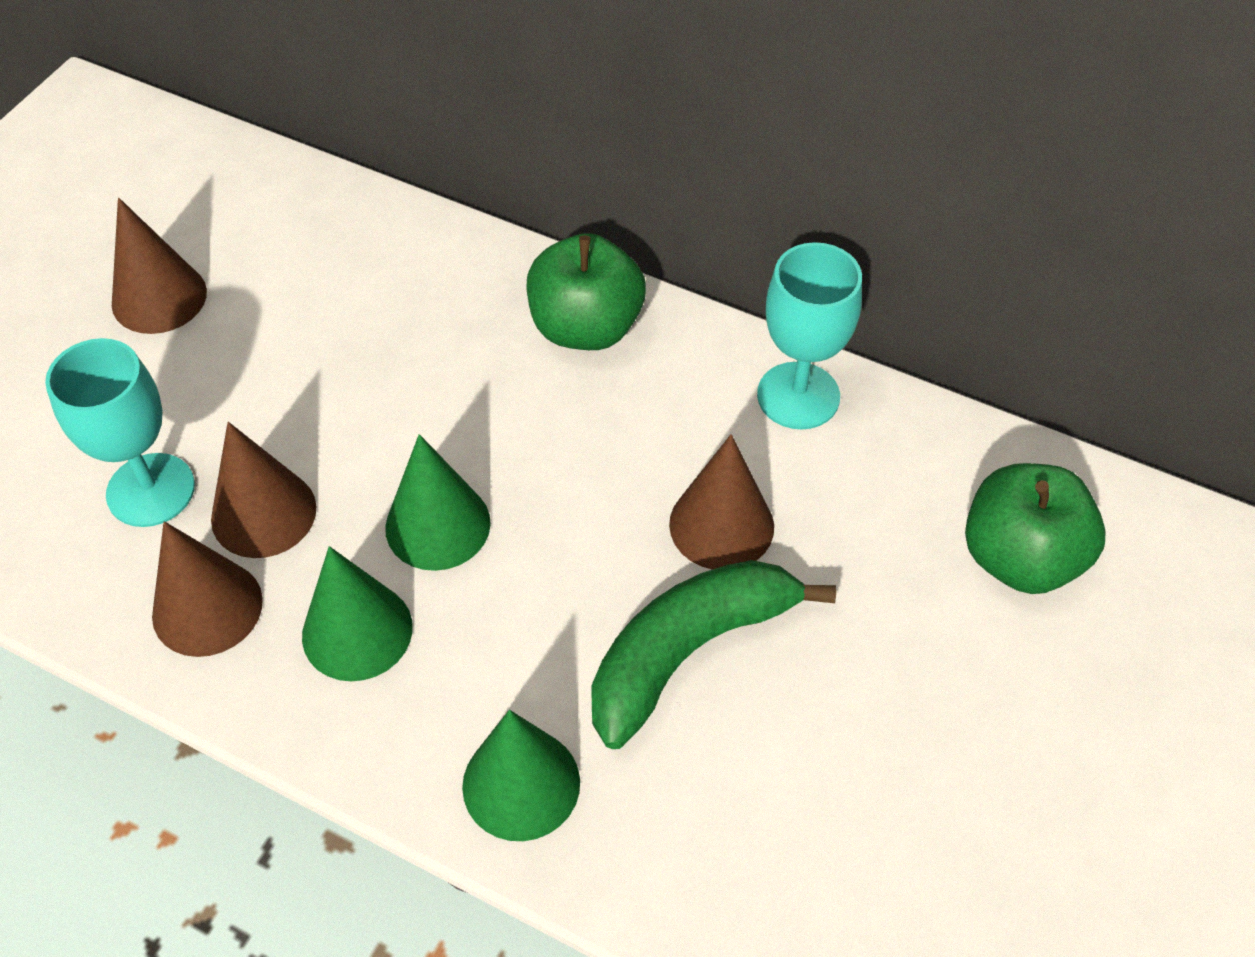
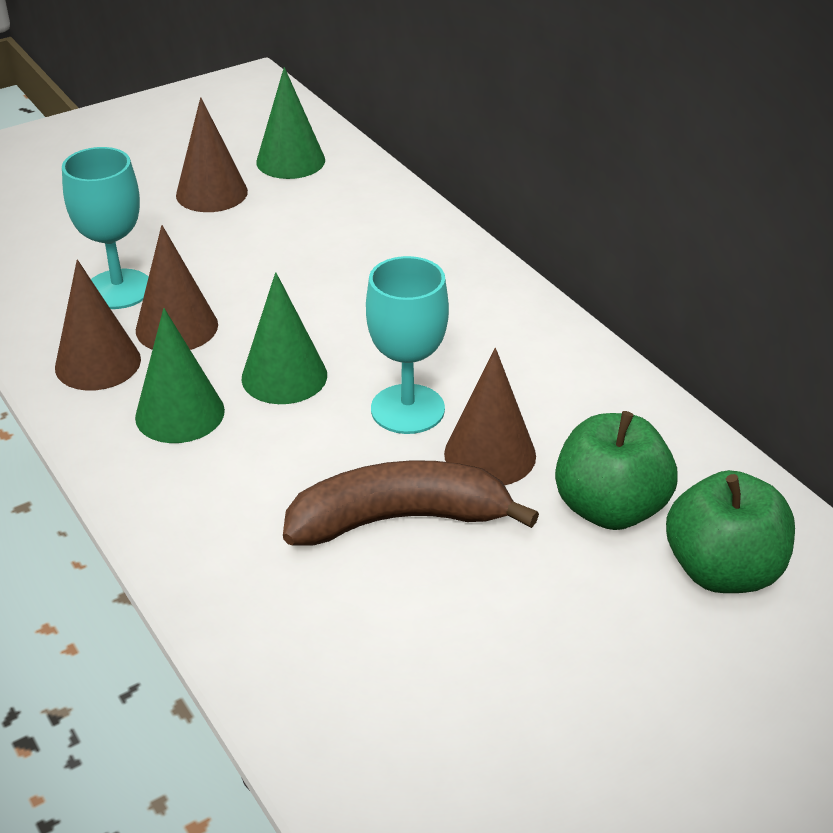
camera: 30 degrees right, 15 degrees down
green cone [462,710,580,841] -> green cone moved to [256,67,325,179]
green apple [527,233,646,350] -> green apple moved to [555,411,678,530]
green banana [591,560,836,749] -> brown banana [283,460,539,546]
turquoise goblet [757,242,862,429] -> turquoise goblet moved to [366,256,449,434]

